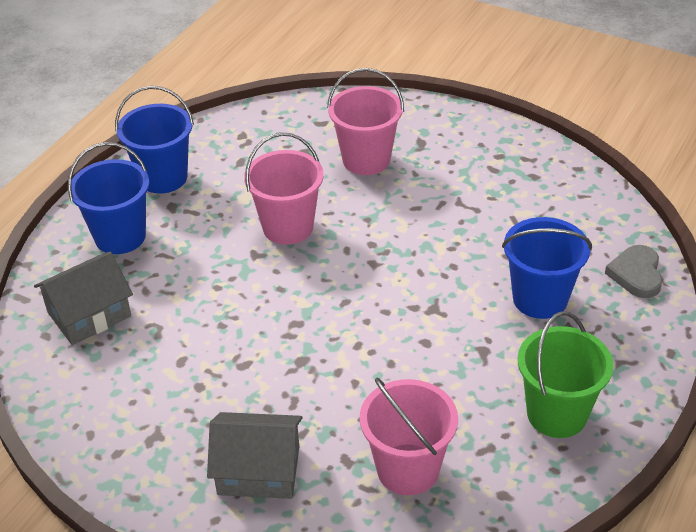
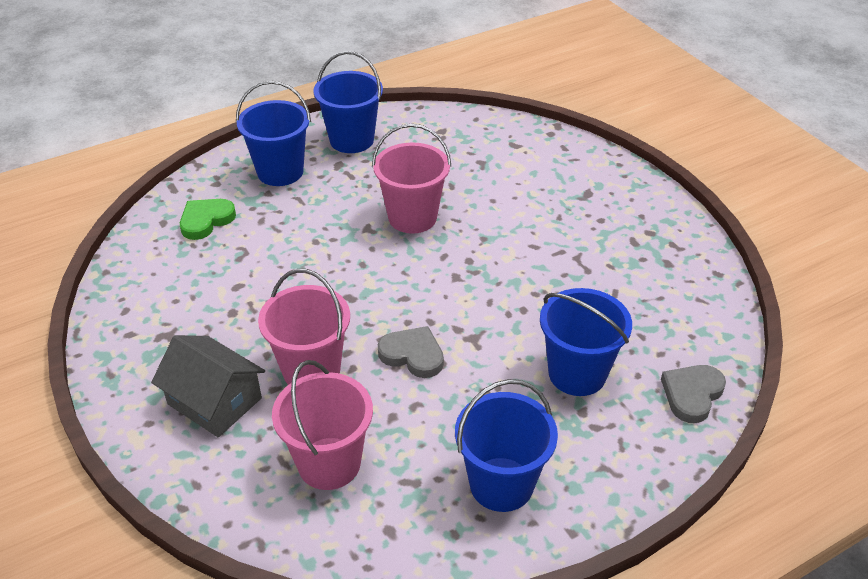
camera: 30 degrees right, 0 degrees up
grey house [34,251,133,345] -> green heart [180,199,236,240]
pink bucket [327,68,404,175] -> pink bucket moved to [258,269,350,385]
green bucket [518,312,613,438] -> blue bucket [455,379,558,512]
none -> grey heart [378,326,444,378]

